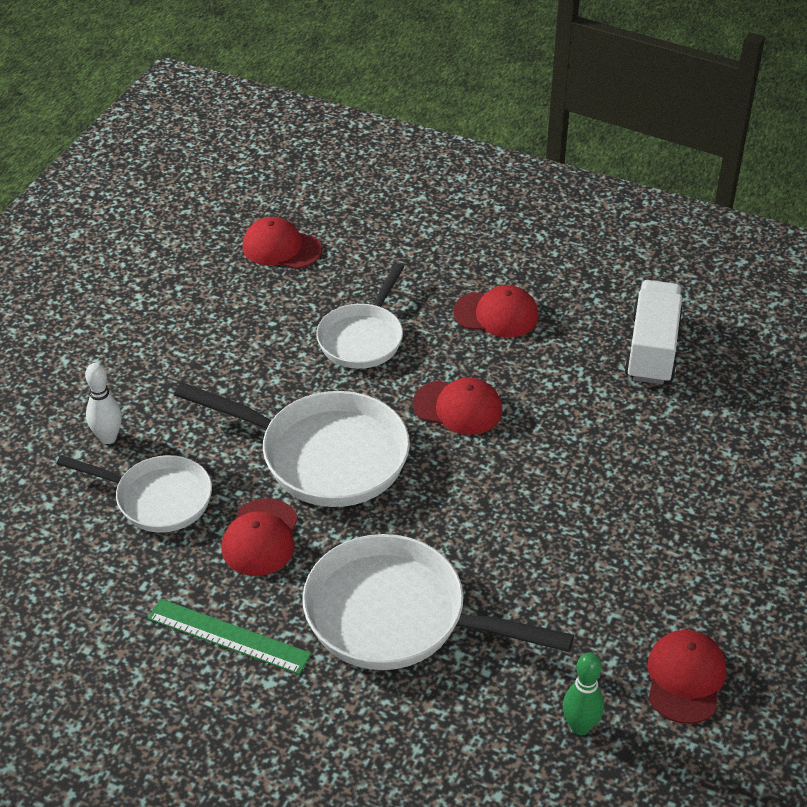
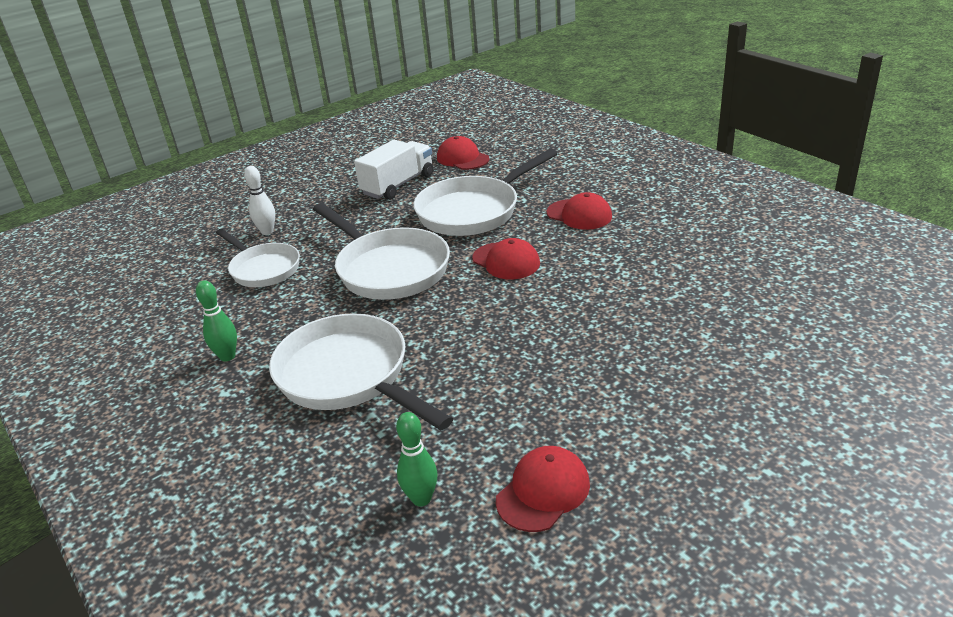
camera: 30 degrees right, 10 degrees down
green ruler [148,599,311,675] -> green bowling pin [196,280,237,362]
red cap [221,498,298,576] -> none
white pan [316,263,404,369] -> white pan [413,149,557,236], size x1.57
white truck [624,280,683,385] -> white truck moved to [354,140,433,200]

